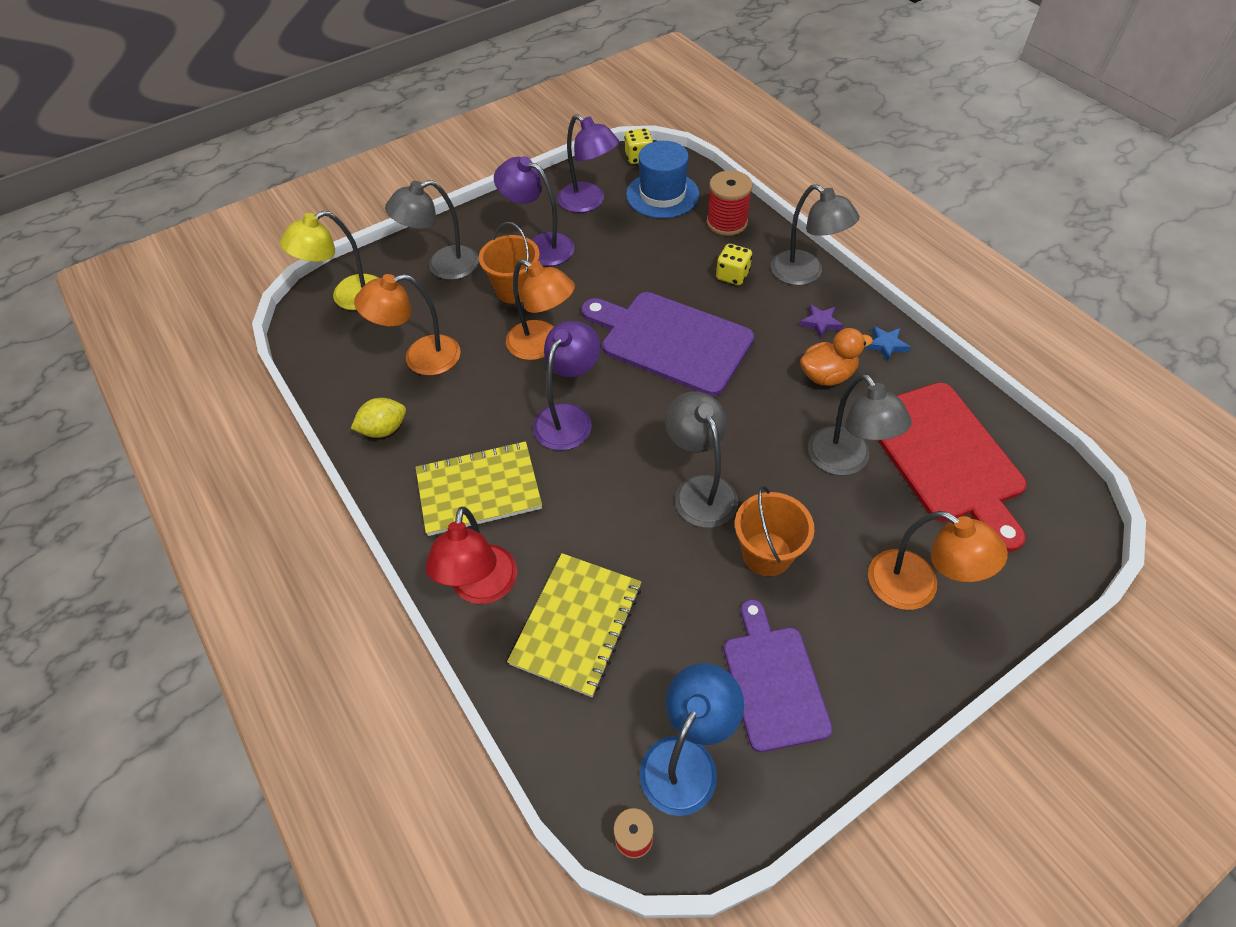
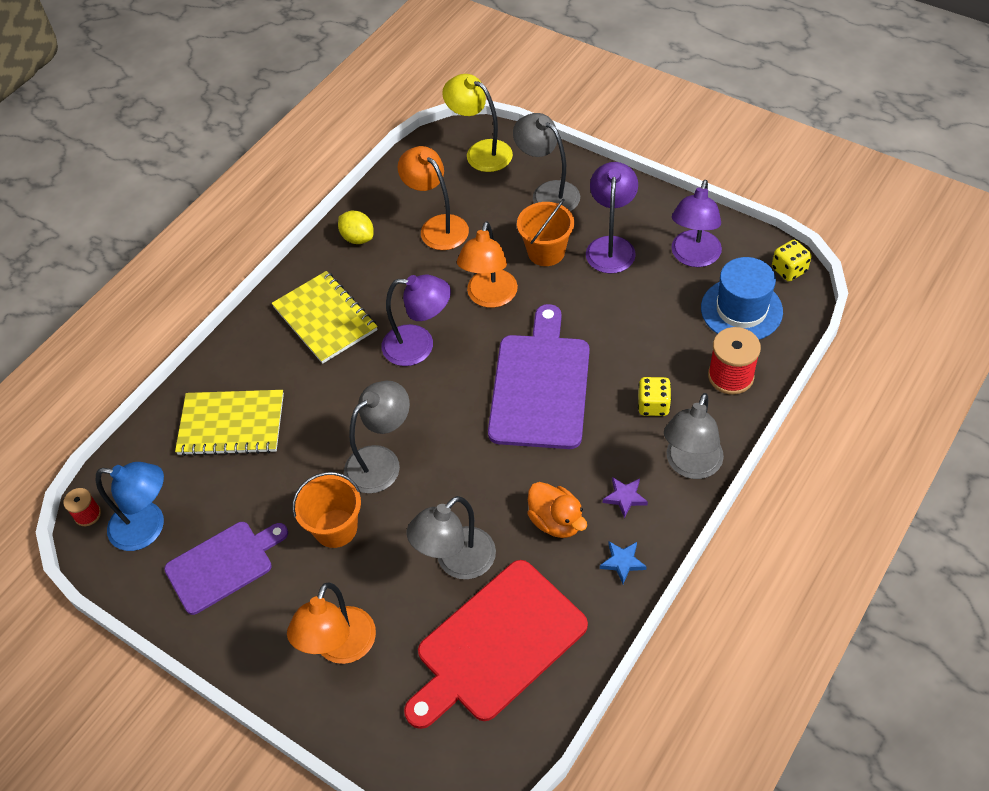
camera: 70 degrees right, 0 degrees up
red lamp [425,507,517,604] -> none

